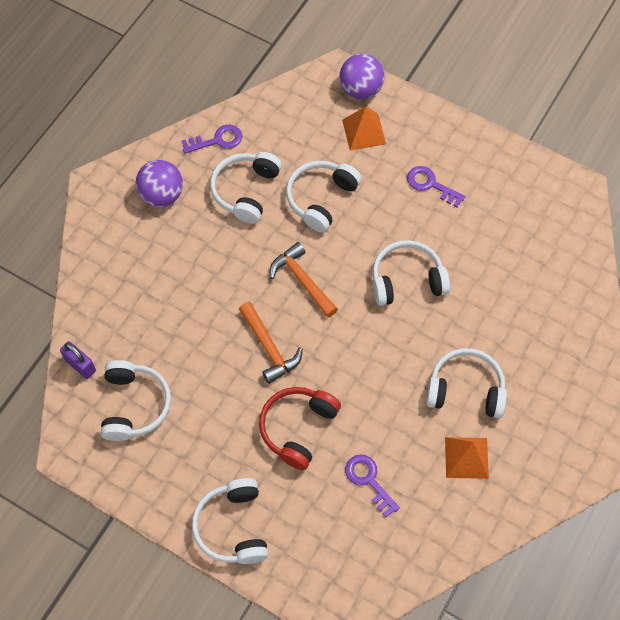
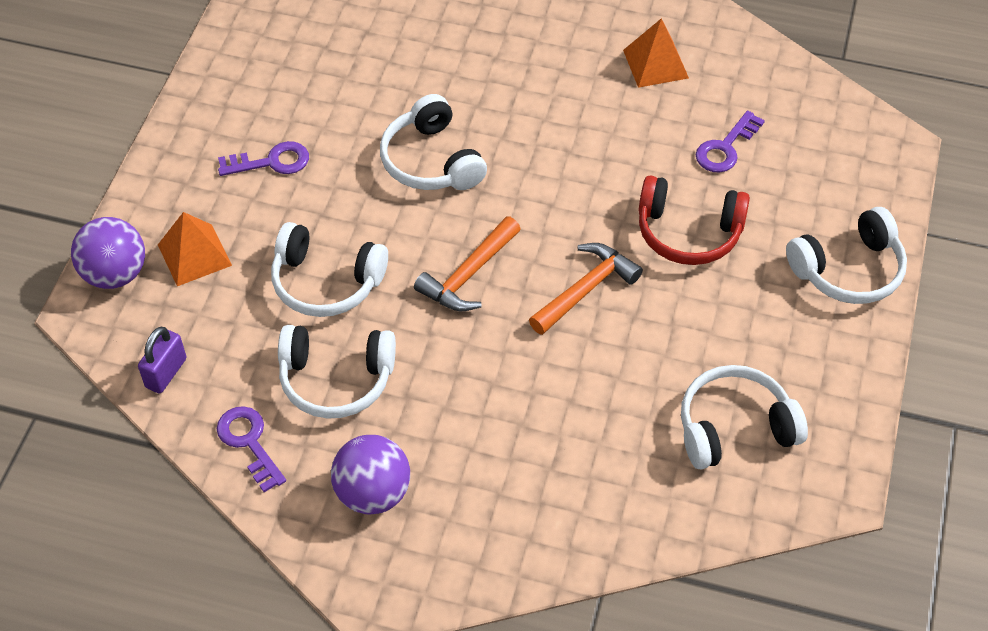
camera: 105 degrees left, 10 degrees down
purple padlock [60,341,96,379] -> purple padlock moved to [138,327,186,393]
purple key [407,166,466,208] -> purple key turned 120 degrees counterclockwise [218,141,309,176]
white headphones [426,348,507,418] -> none

